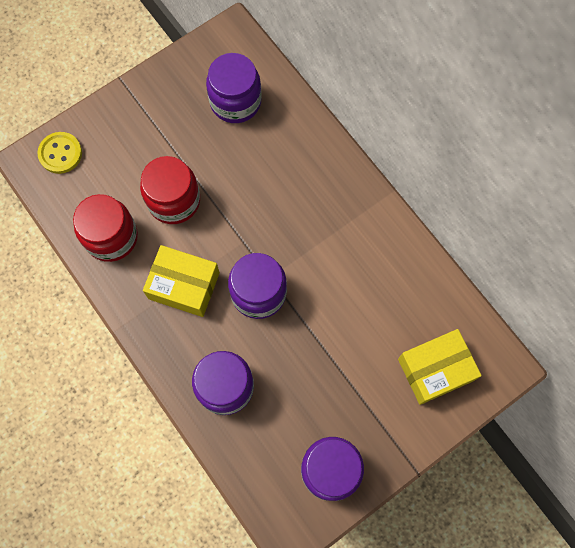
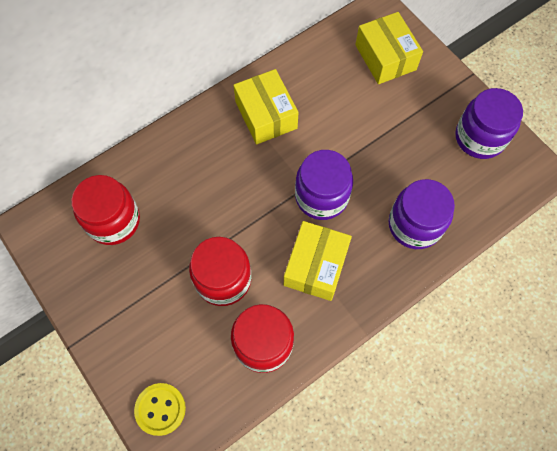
camera: 90 degrees left, 5 degrees down
purple jar [206,53,262,123] -> red jar [71,175,140,245]
none -> yellow box [233,69,298,145]

